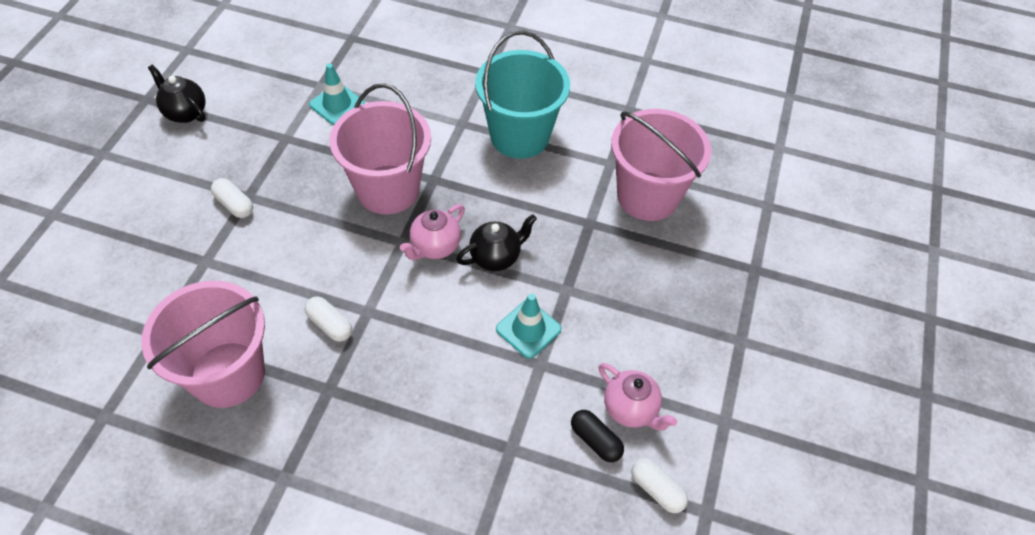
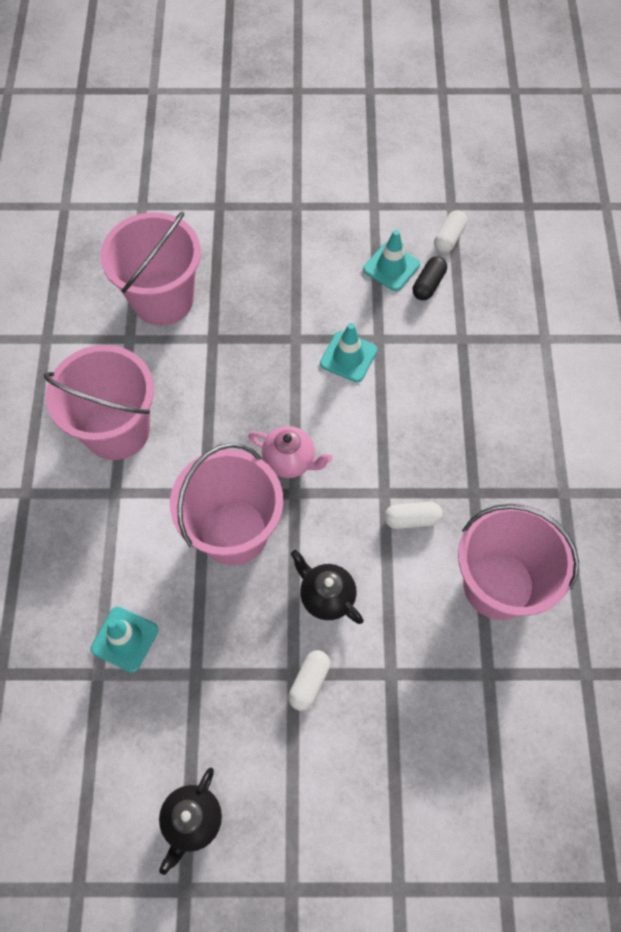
camera: 105 degrees left, 10 degrees up
white capsule [305,296,352,342] -> white capsule turned 60 degrees clockwise [384,502,443,529]
black teapot [456,214,537,271] -> black teapot moved to [291,550,364,624]
turquoise bucket [475,31,570,159] -> pink bucket [44,345,154,460]
pink teapot [599,363,677,431] -> turquoise traffic cone [363,230,420,291]

